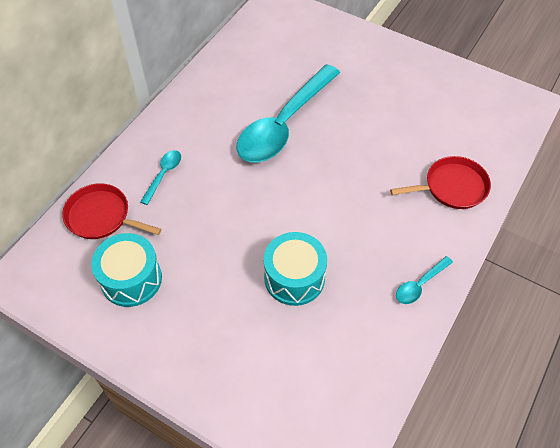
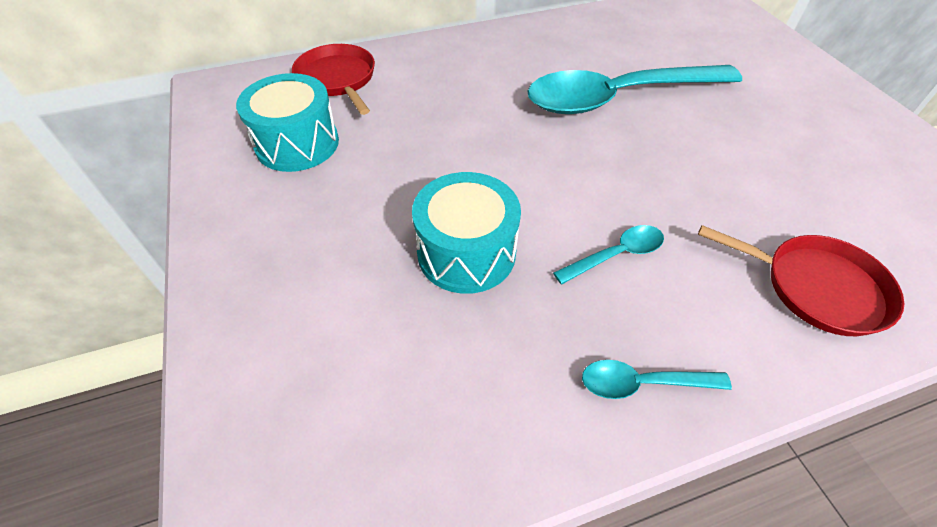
camera: 40 degrees right, 5 degrees down
turquoise spoon [140,150,181,205] -> turquoise spoon moved to [553,225,664,284]

